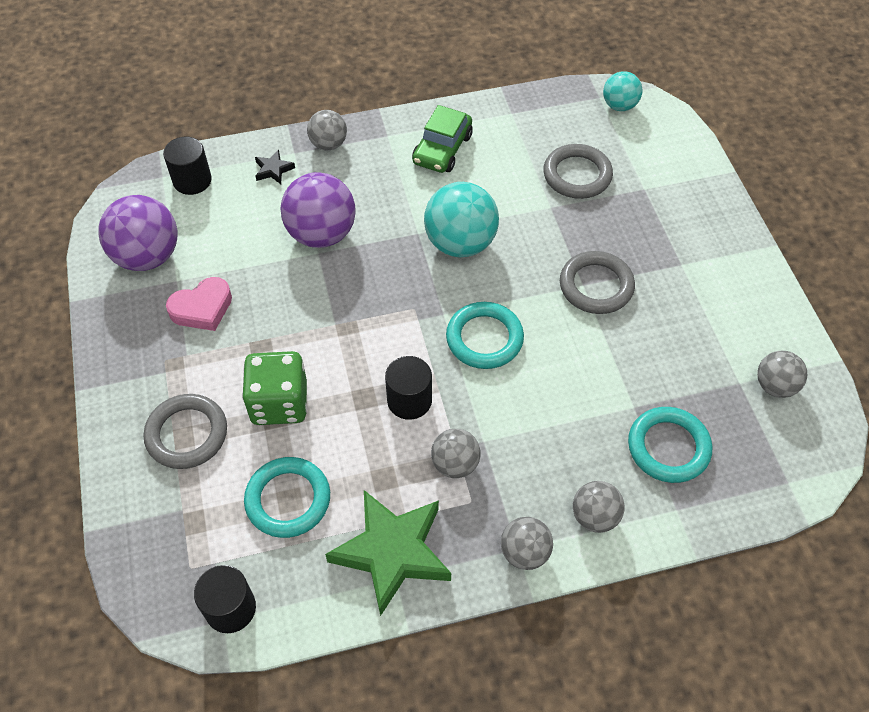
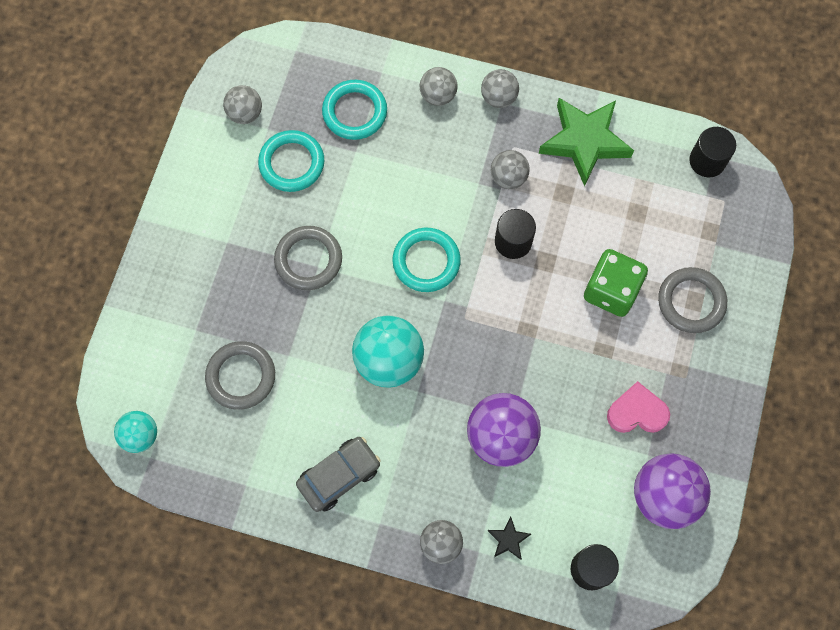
camera: 150 degrees left, 15 degrees up
turquoise ring [244,457,330,538] -> turquoise ring moved to [258,130,324,192]
green car [412,105,473,173] -> grey car [296,437,381,512]

